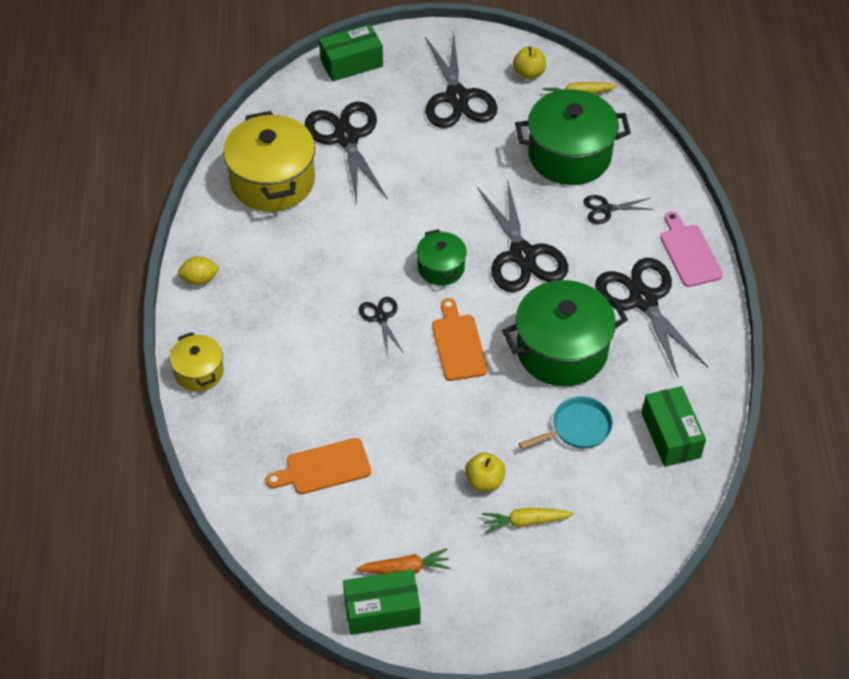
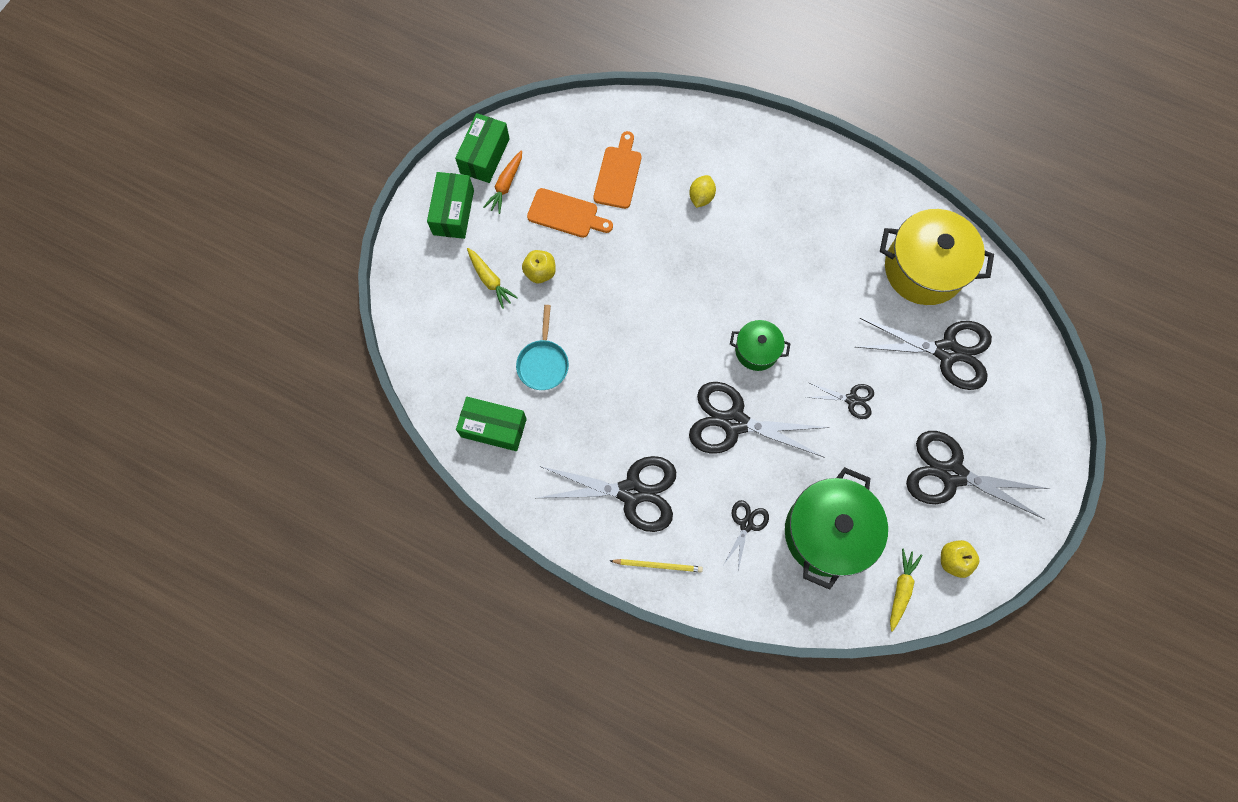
camera: 120 degrees right, 20 degrees up
yellow pot [170,332,224,392] -> none
yellow lemon [178,256,220,285] -> yellow lemon moved to [689,175,716,208]
green box [319,24,383,82] -> green box moved to [427,172,474,239]
black scissors [359,297,404,354] -> black scissors moved to [806,383,874,419]
orange cutting board [432,298,488,381] -> orange cutting board moved to [527,188,613,238]
yellow carrot [482,508,574,533] -> yellow carrot turned 120 degrees clockwise [467,248,518,309]
green pot [502,280,628,386] -> none
pink cutting board [660,211,723,287] -> yellow pencil [610,559,703,572]

